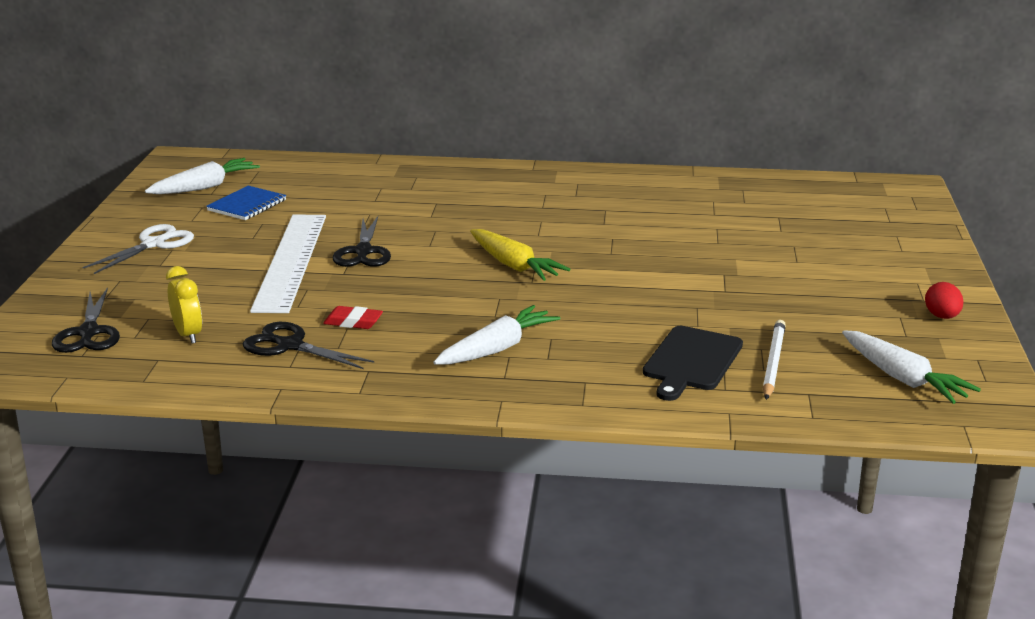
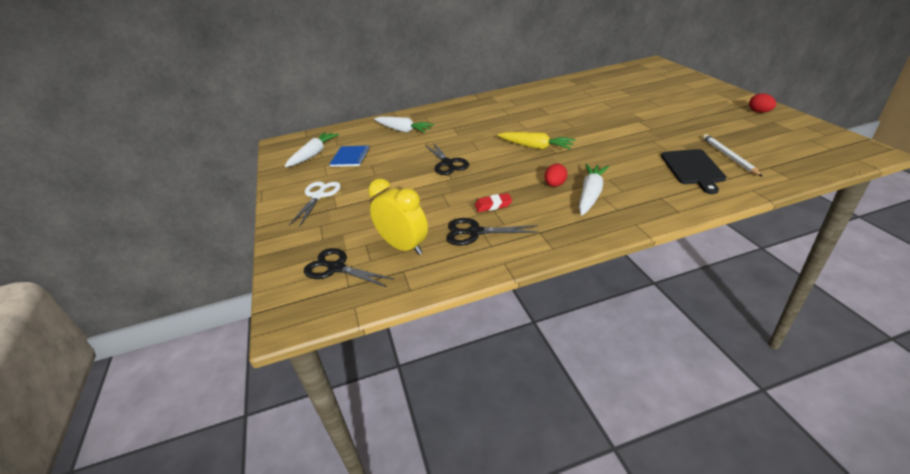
camera: 20 degrees left, 10 degrees up
black scissors [52,287,120,353] -> black scissors turned 150 degrees clockwise [304,248,395,287]
yellow clock [166,266,202,344] -> yellow clock [368,178,428,255], size x1.56
white ruler [250,214,326,313] -> none
white carrot [842,330,981,404] -> white carrot moved to [374,116,434,133]
none -> red egg [545,164,567,187]

